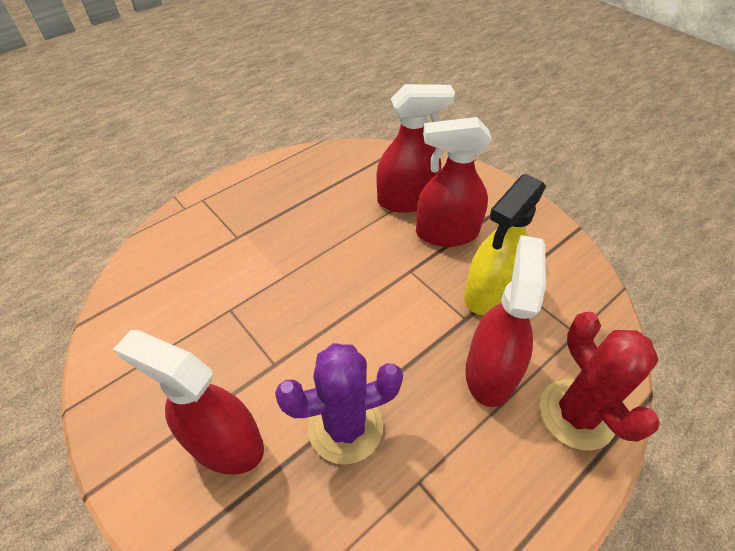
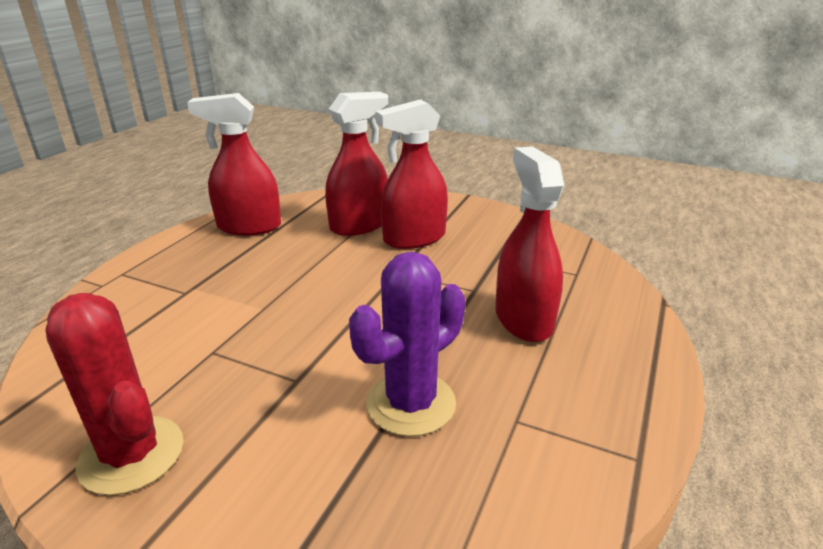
camera: 25 degrees left, 20 degrees down
red spray bottle [113,330,264,475] -> red spray bottle moved to [187,93,281,236]
yellow spray bottle [464,174,546,315] -> none
red cactus [540,312,660,450] -> red cactus moved to [46,293,183,495]

